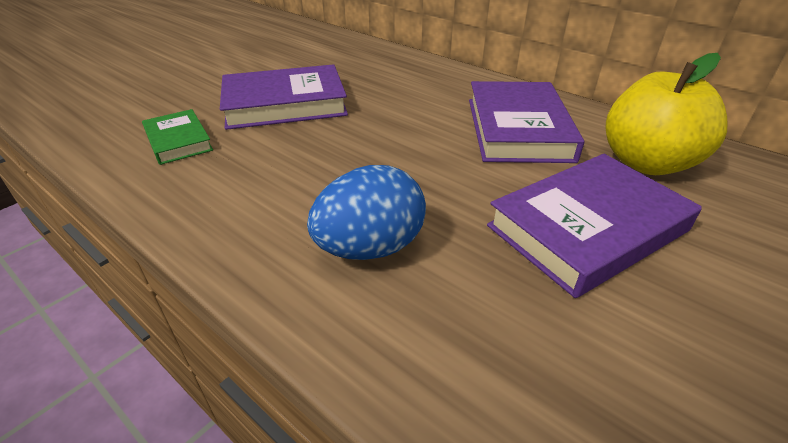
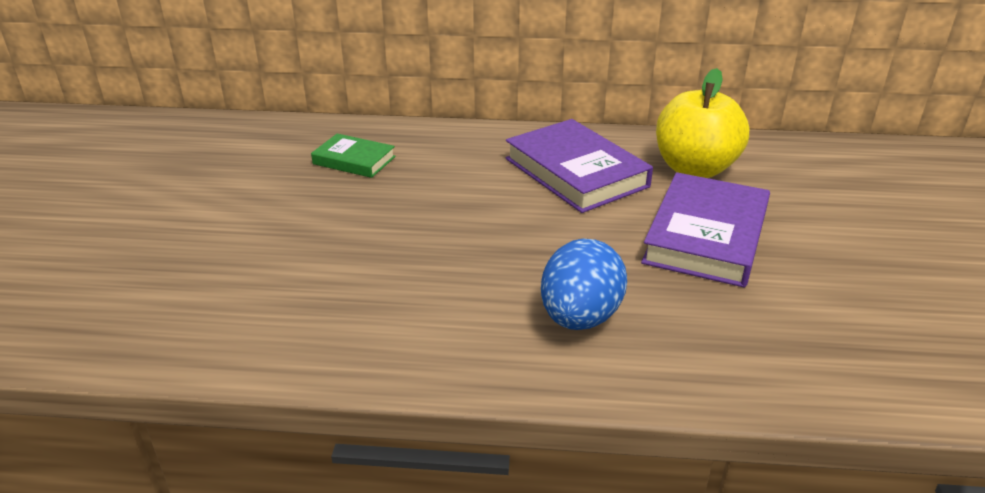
camera: 35 degrees left, 5 degrees down
green book [142,109,213,165] -> green book moved to [311,134,396,178]
purple book [220,64,348,130] -> none

